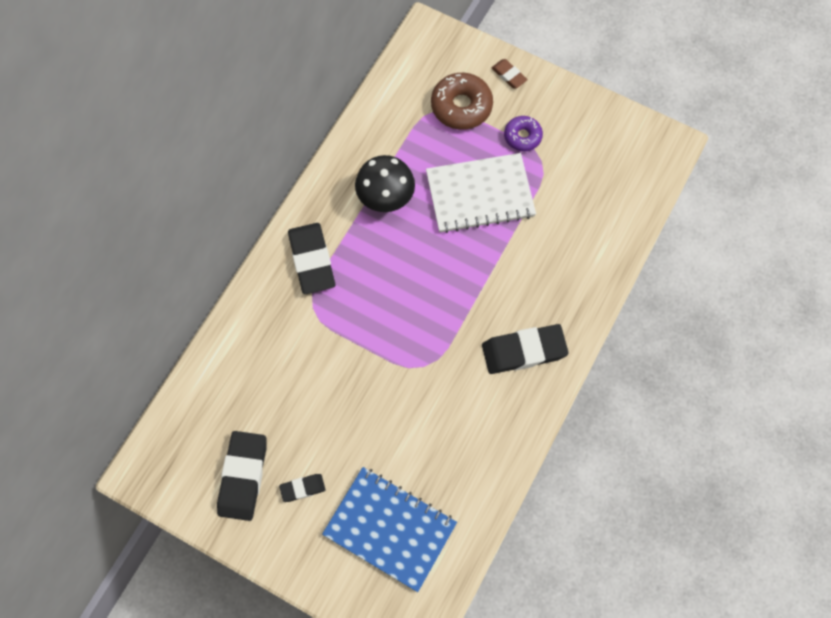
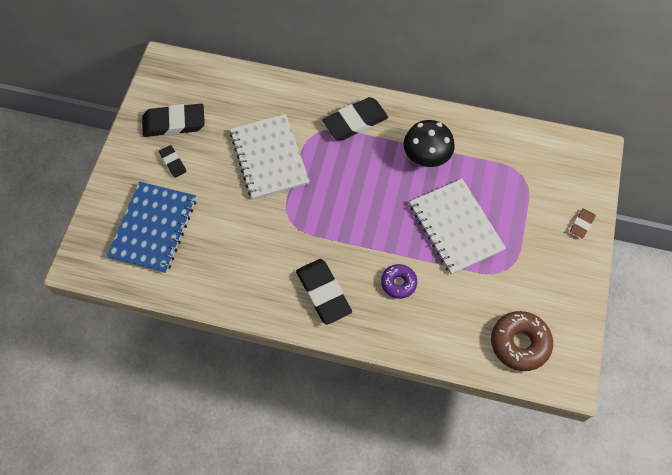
camera: 75 degrees right, 5 degrees down
brown donut [431,73,493,130] -> brown donut moved to [491,311,553,371]
purple donut [504,116,543,151] -> purple donut moved to [381,264,417,299]
none -> white notebook [230,114,310,200]

